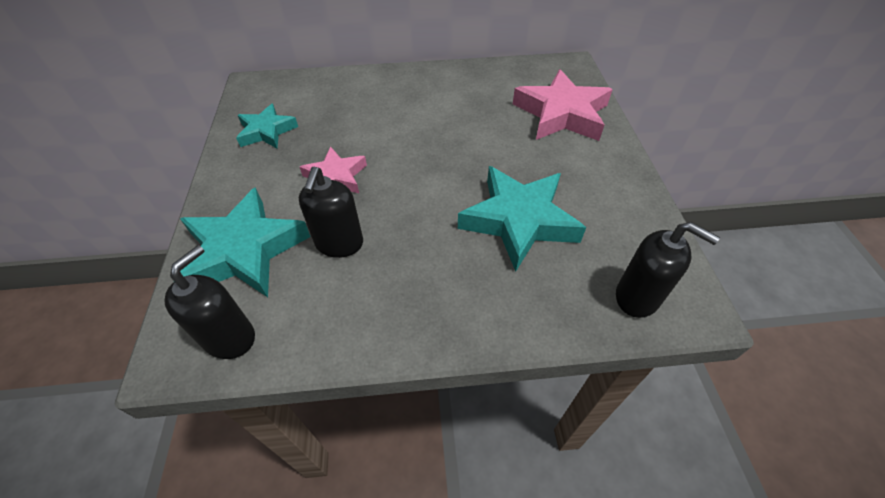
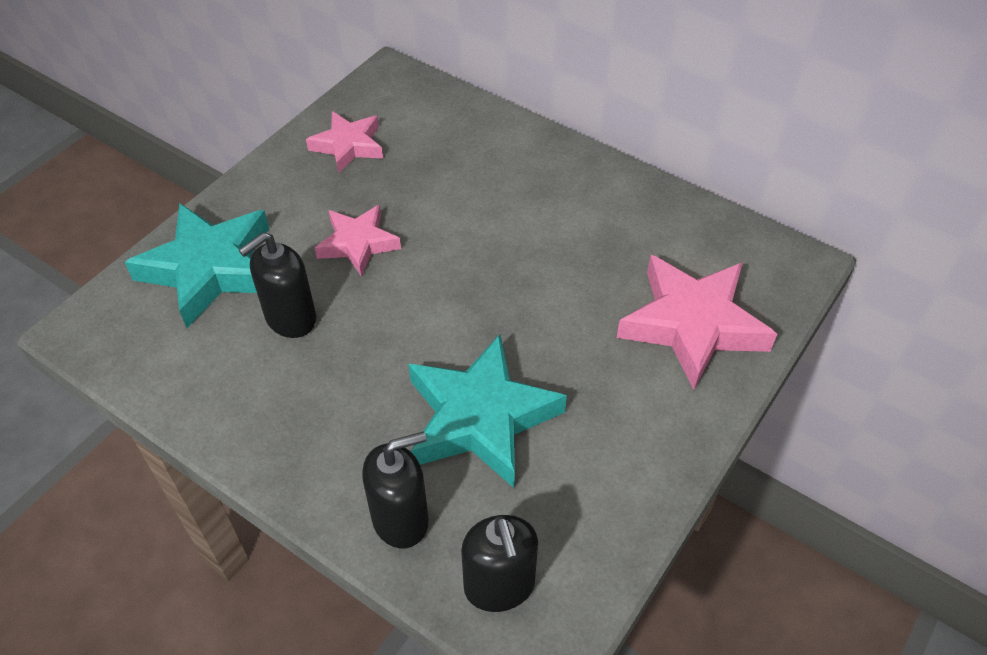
camera: 40 degrees right, 0 degrees up
black soap dispenser [164,245,255,359] -> black soap dispenser moved to [362,432,429,548]
turquoise star [236,103,298,148] -> pink star [306,111,383,174]

